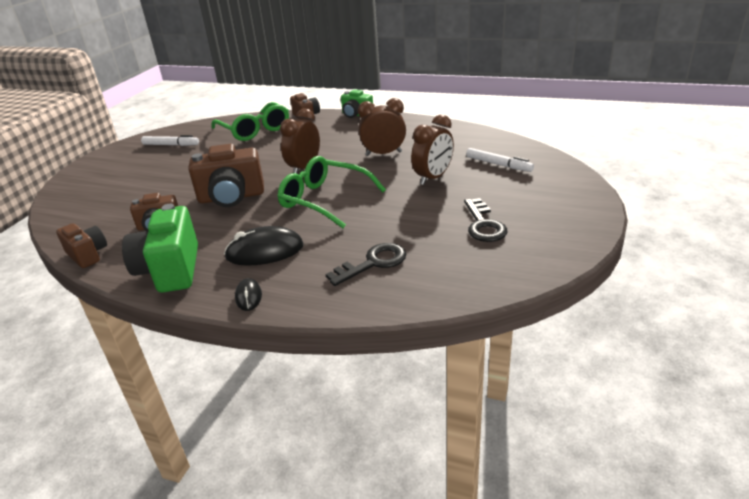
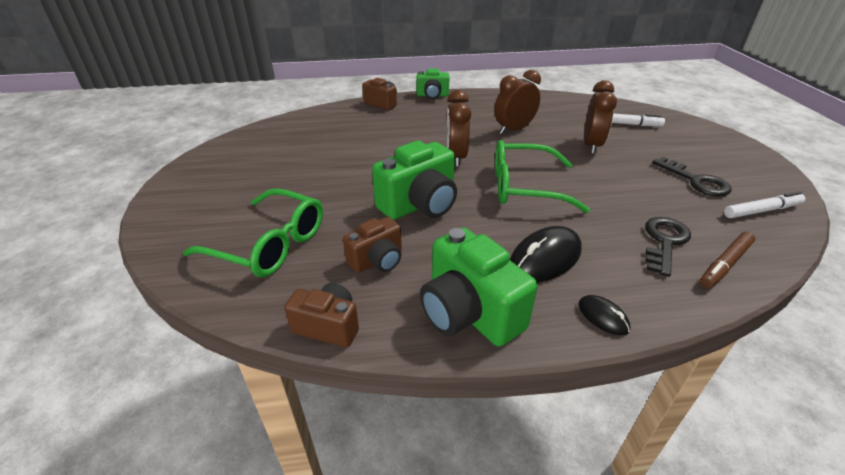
camera: 30 degrees left, 5 degrees up
white marker [141,135,199,146] -> white marker moved to [724,191,805,218]
brown camera [188,144,264,207] -> green camera [372,141,457,220]
green glasses [211,102,289,141] -> green glasses moved to [183,188,323,277]
none -> brown marker [700,232,755,288]

